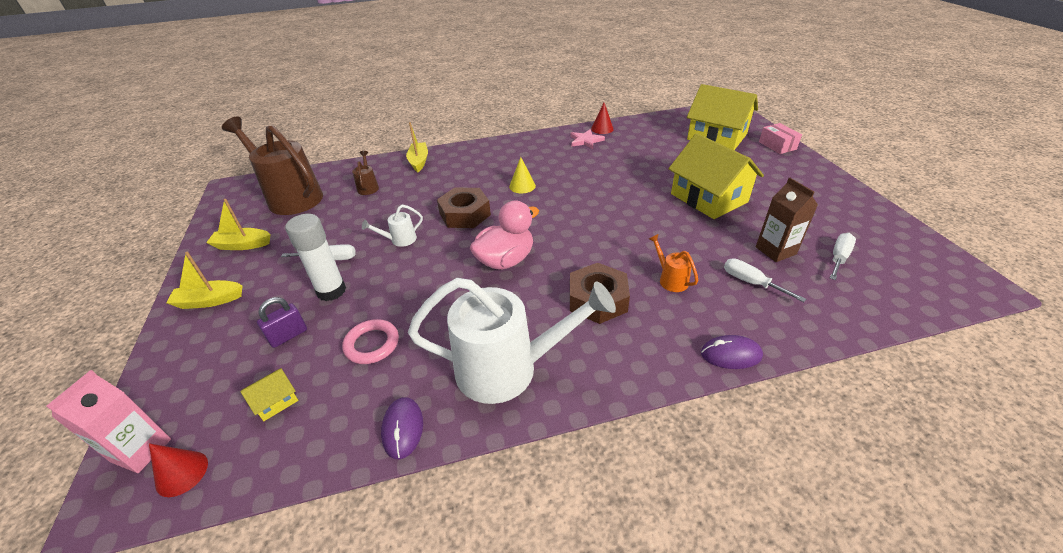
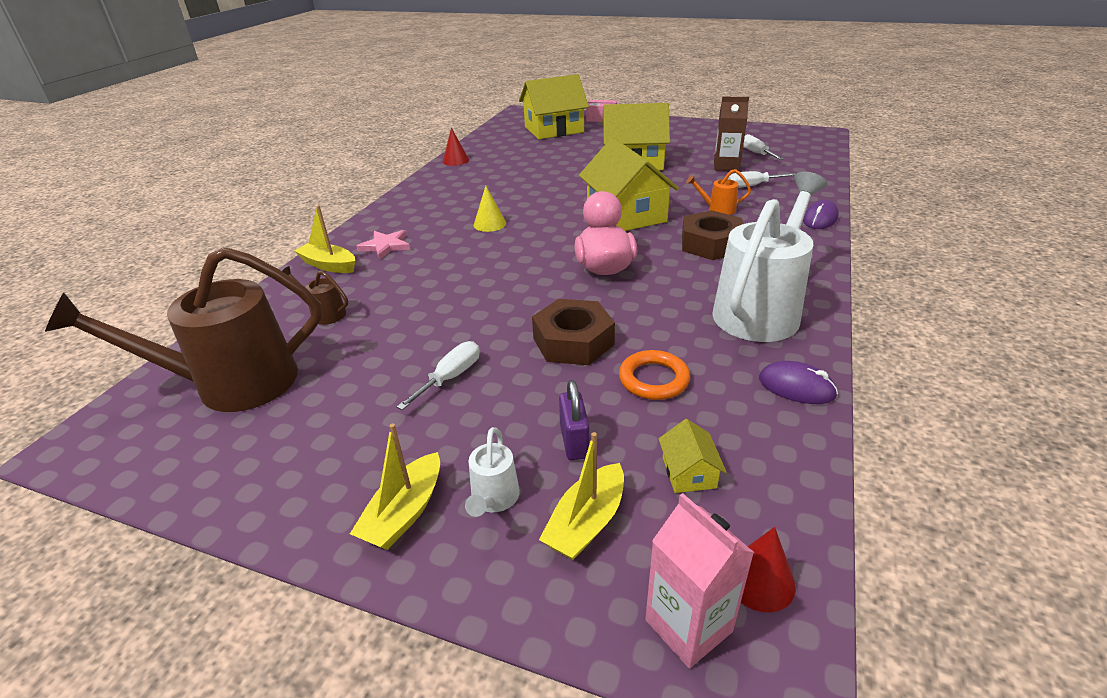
camera: 55 degrees left, 5 degrees down
yellow boat [206,199,271,250] -> yellow boat moved to [539,432,624,560]
white glue stick [285,214,346,301] -> none
pink ring [342,319,399,364] -> orange ring [619,350,690,400]
white watering can [362,205,423,247] -> white watering can moved to [465,427,520,517]
brown nut [437,188,491,228] -> brown nut moved to [532,299,615,365]
pink star [570,129,605,149] -> pink star moved to [356,230,410,260]
none -> yellow house [579,138,679,231]

